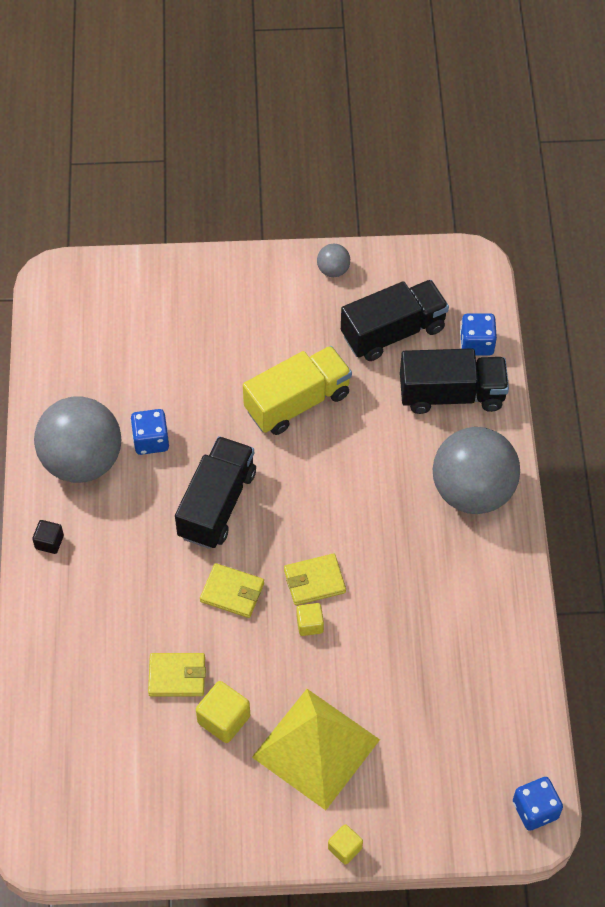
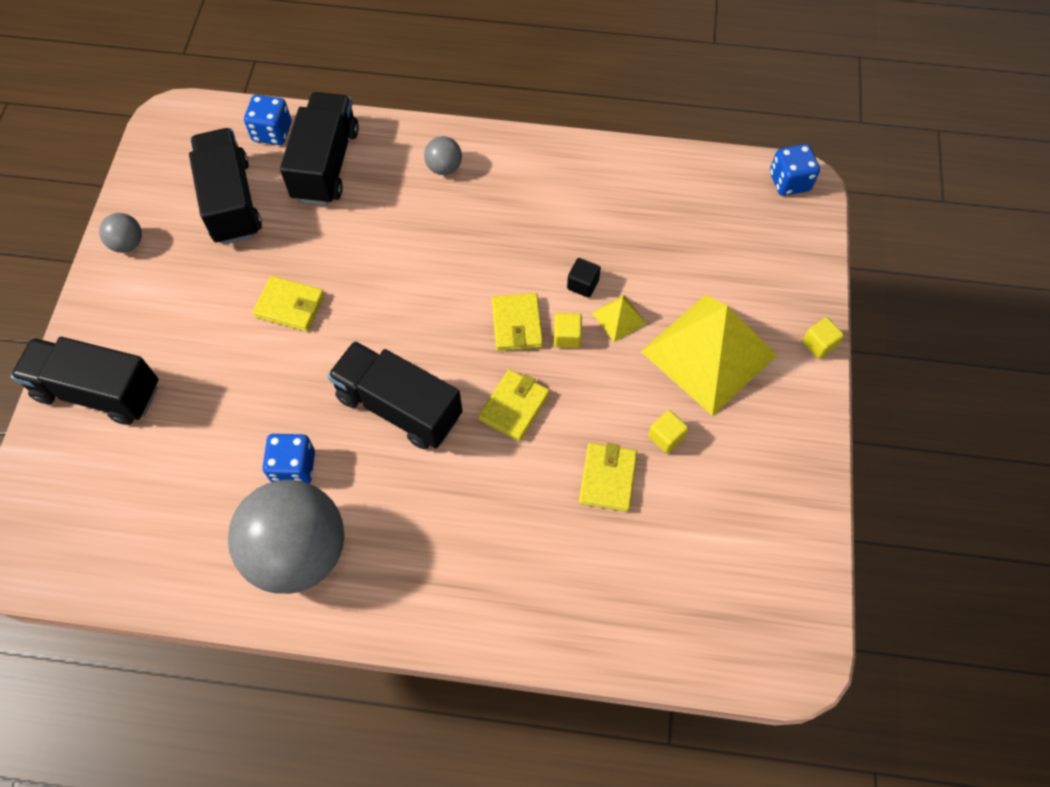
camera: 80 degrees left, 5 degrees up
black cube [32,520,64,554] -> black cube moved to [567,258,601,297]
yellow cube [196,681,250,743] -> yellow cube [648,410,688,453], size x0.62
yellow truck [243,346,352,435] -> yellow wallet [253,276,325,332]
grey ball [433,427,520,514] -> grey ball [424,136,462,175], size x0.42
none -> black truck [11,337,159,425]
none -> yellow pyramid [592,295,647,342]

